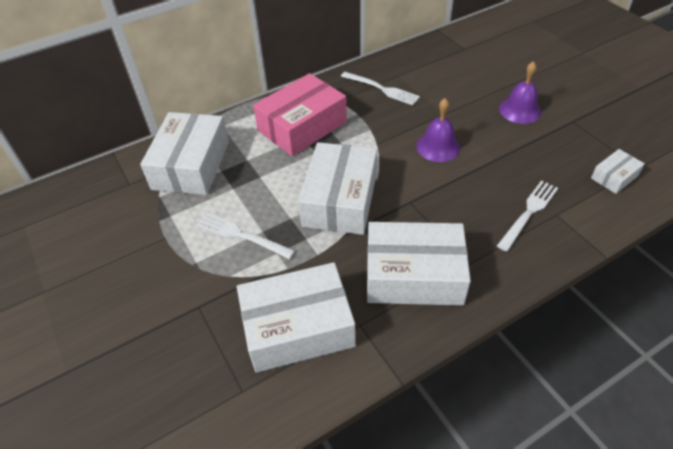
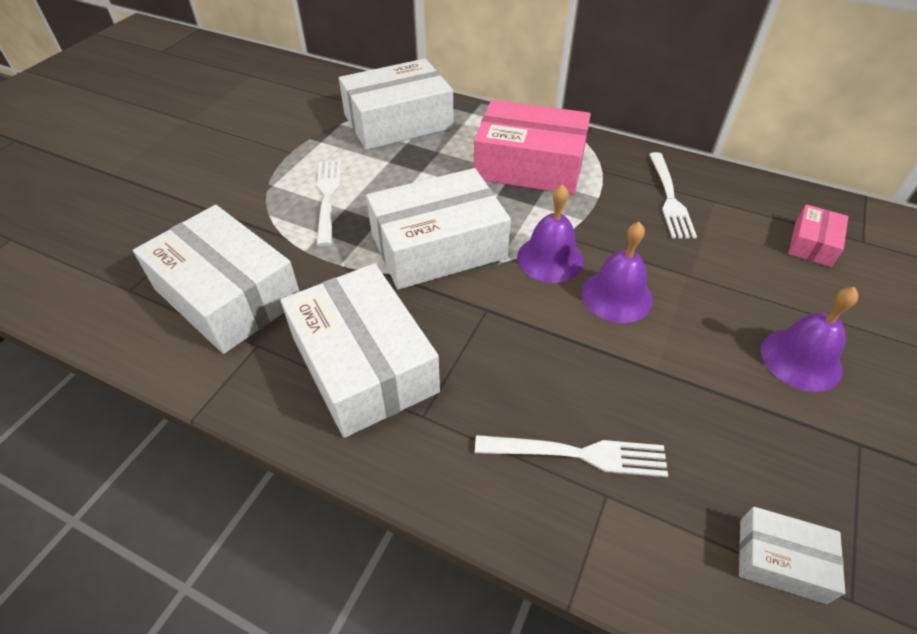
camera: 55 degrees right, 0 degrees up
none -> purple bell [517,184,584,283]
none -> pink box [788,204,848,267]

